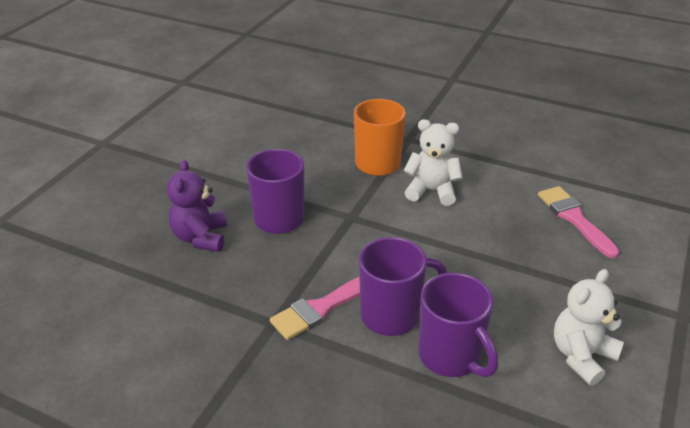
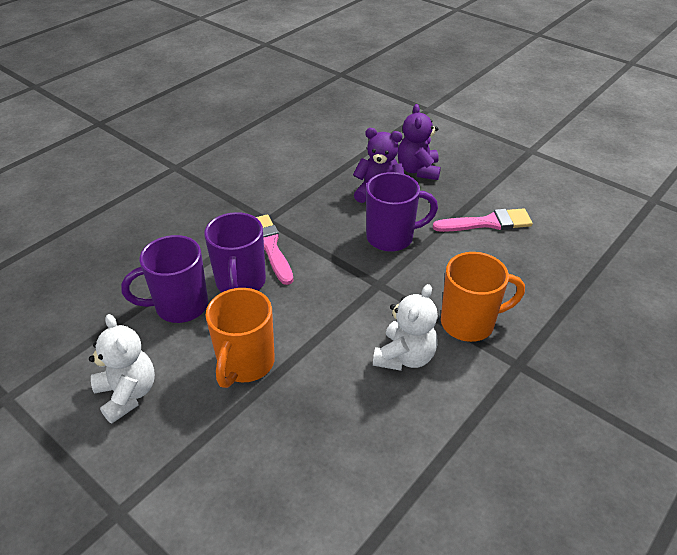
camera: 105 degrees right, 5 degrees up
pink brush [538,186,619,258] -> pink brush moved to [433,208,533,232]
none -> orange mug [205,288,275,388]
none -> purple teddy bear [398,104,441,180]

